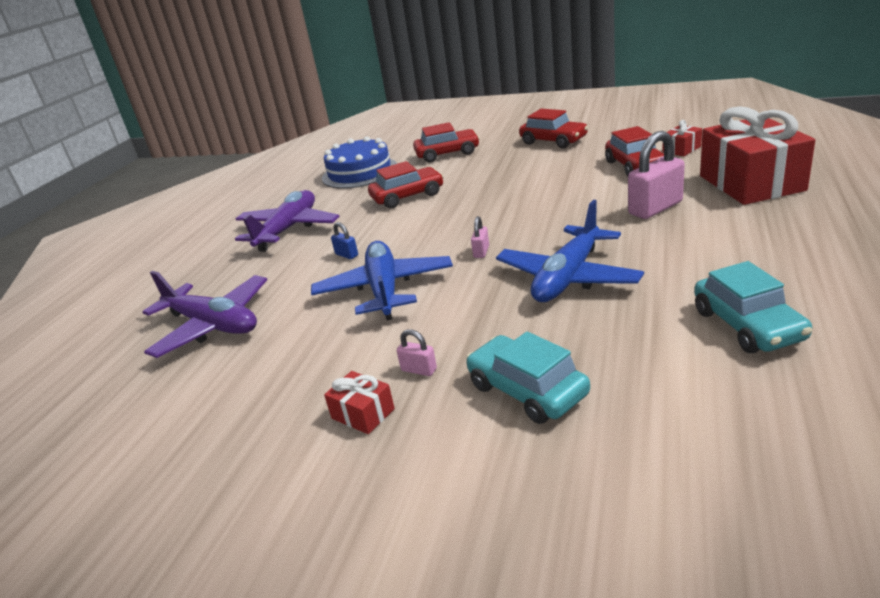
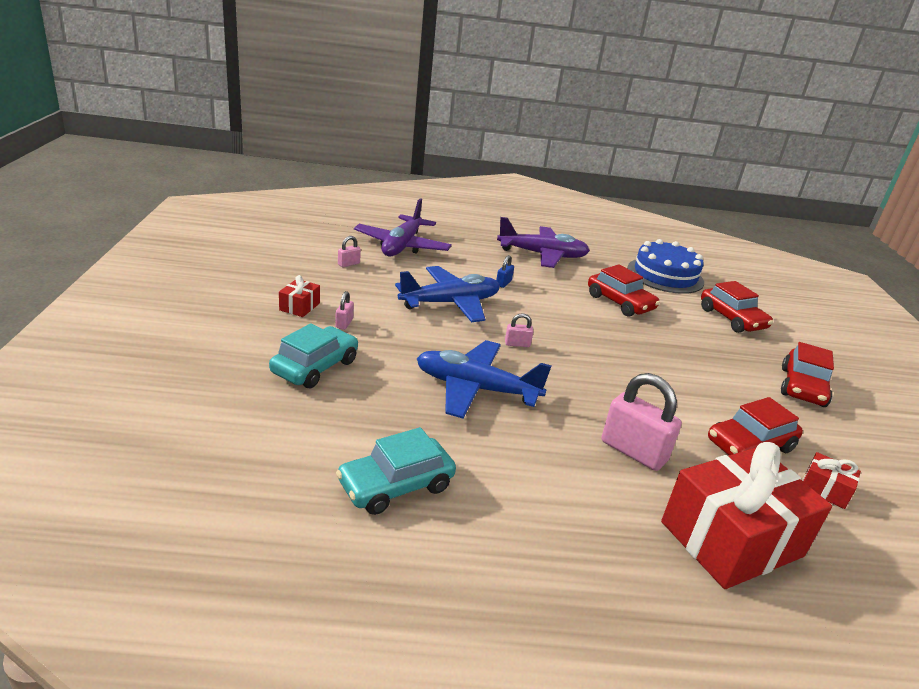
camera: 65 degrees right, 0 degrees up
none -> pink padlock [338,236,361,267]

